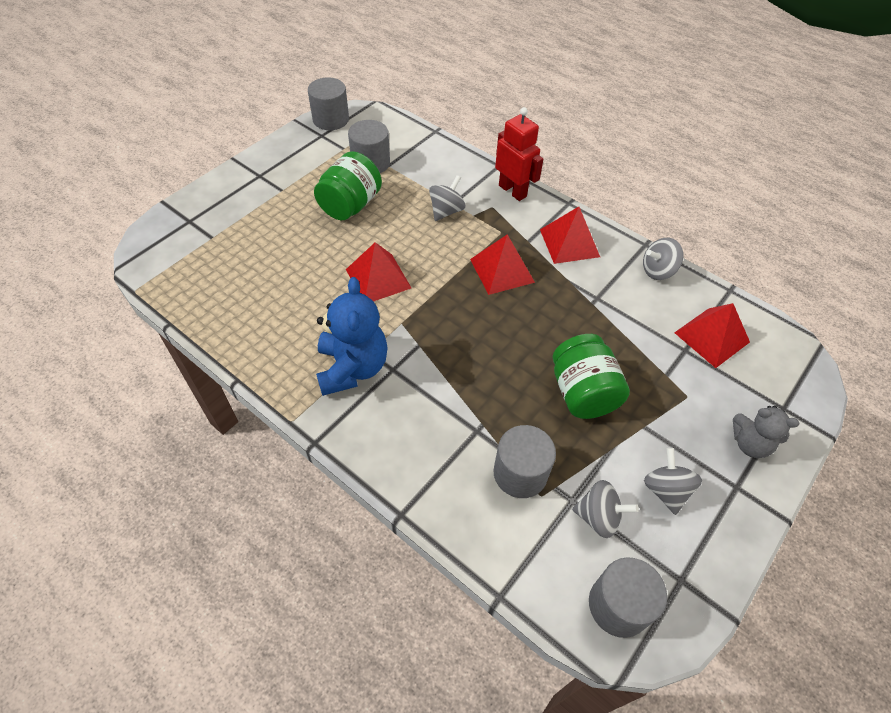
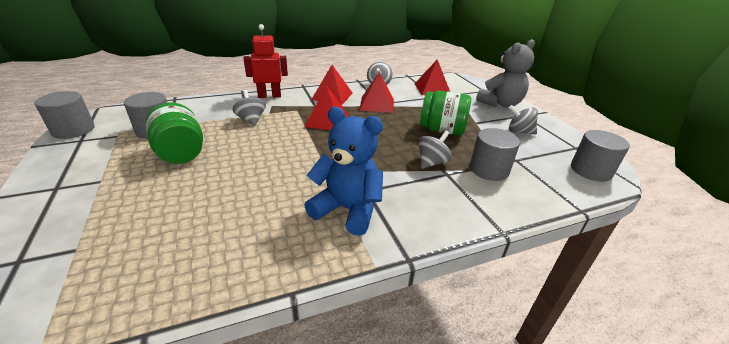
camera: 60 degrees left, 20 degrees down
red pyramid [346,242,411,301] -> red pyramid moved to [359,72,394,113]
grey spinning top [572,480,639,538] -> grey spinning top moved to [419,130,452,169]
grey teddy bear [733,406,799,458] -> grey teddy bear [476,39,535,107], size x1.66

